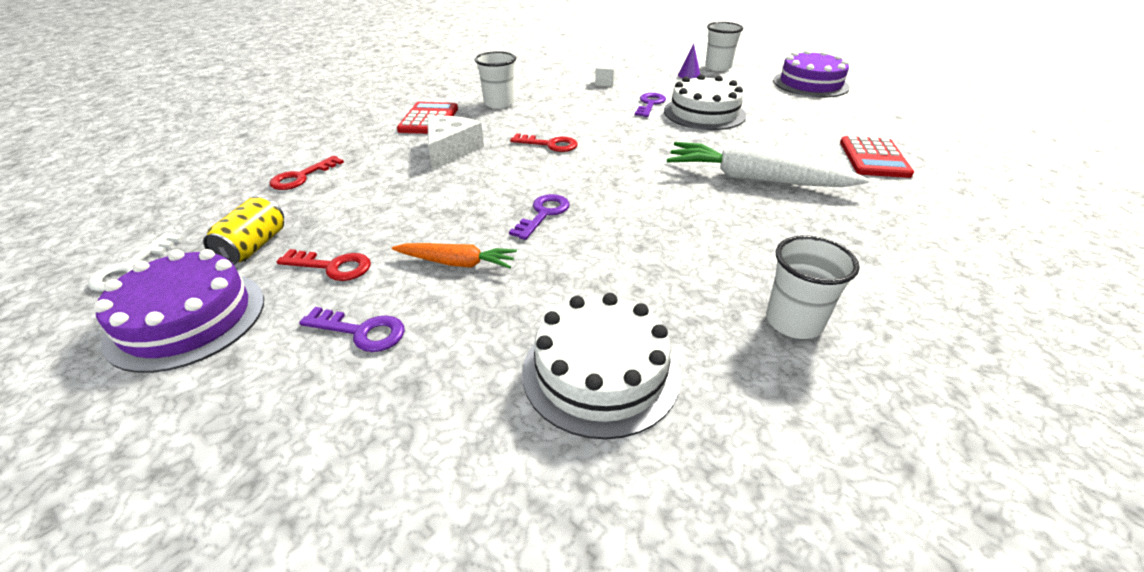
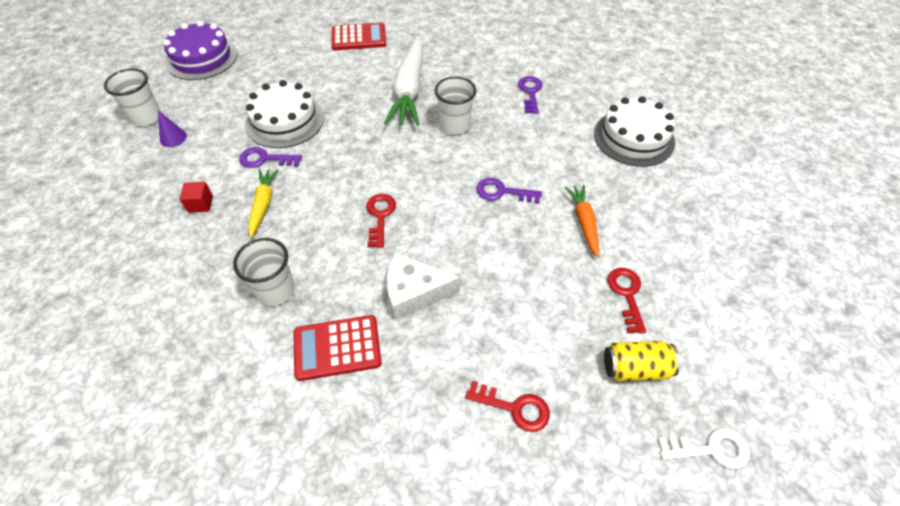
camera: 105 degrees left, 15 degrees up
purple cake [94,249,264,373] -> none
purple key [299,307,405,352] -> purple key moved to [518,76,543,114]
white cube [595,62,616,87] -> red cube [179,182,213,213]
white cup [766,235,860,339] -> white cup moved to [434,76,476,135]
none -> yellow carrot [248,169,279,238]

